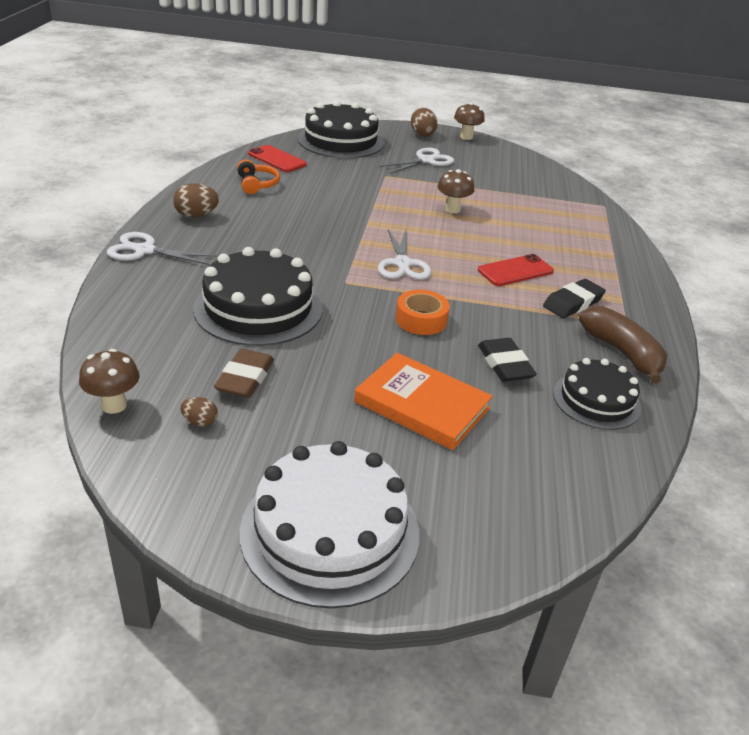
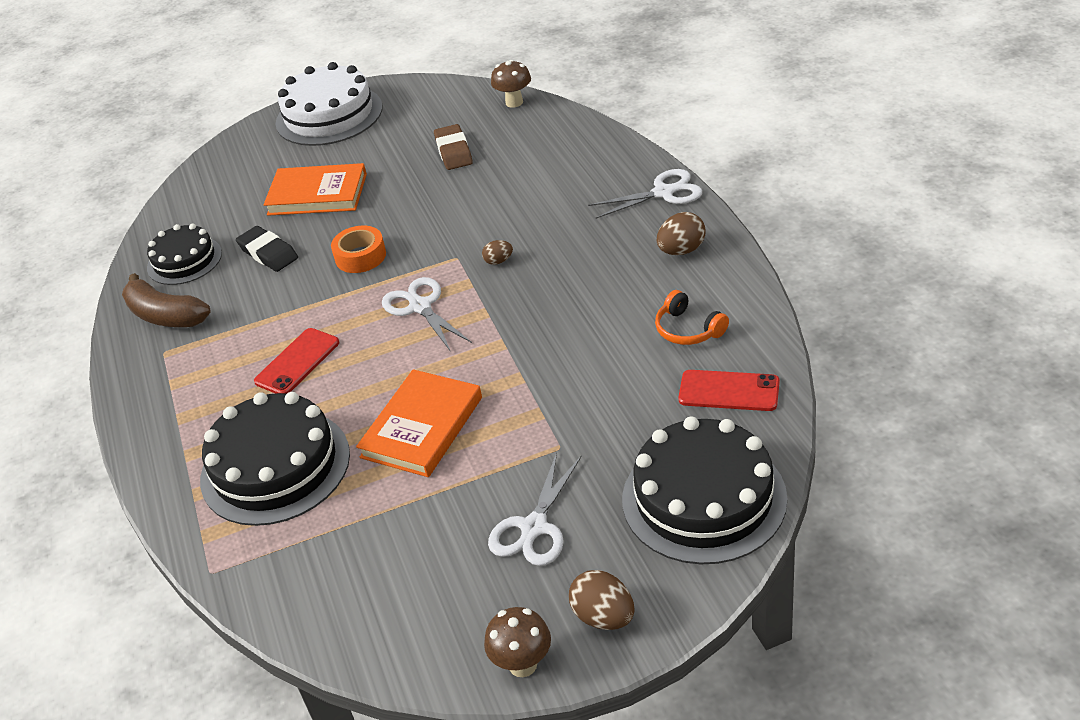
camera: 160 degrees right, 5 degrees up
brown egg [180,397,218,426] -> brown egg moved to [482,240,513,265]
black cake [193,247,323,346] -> black cake moved to [200,392,350,526]
brown mushroom [437,169,474,213] -> orange book [356,369,482,477]
black eraser [543,279,606,318] -> none

